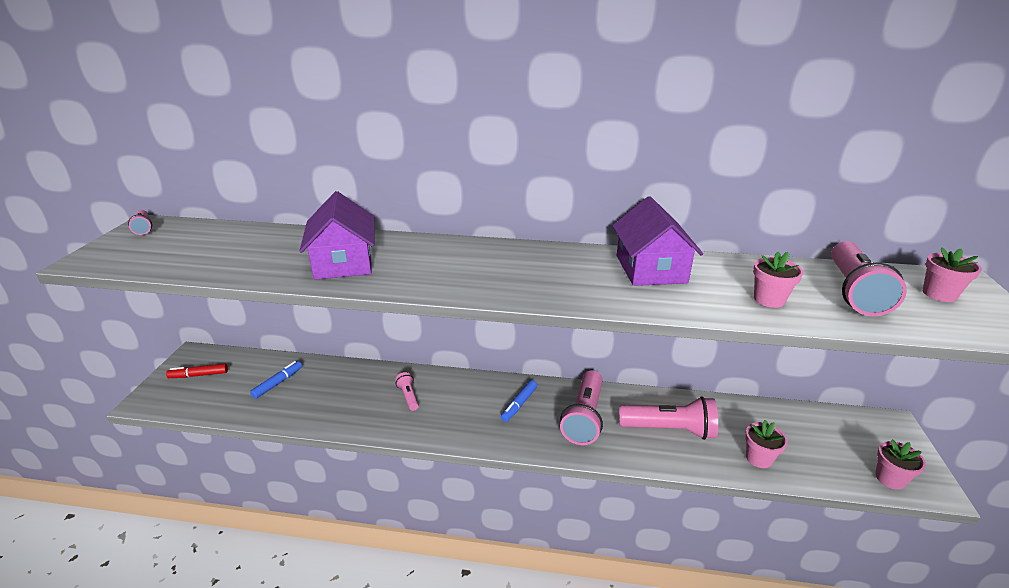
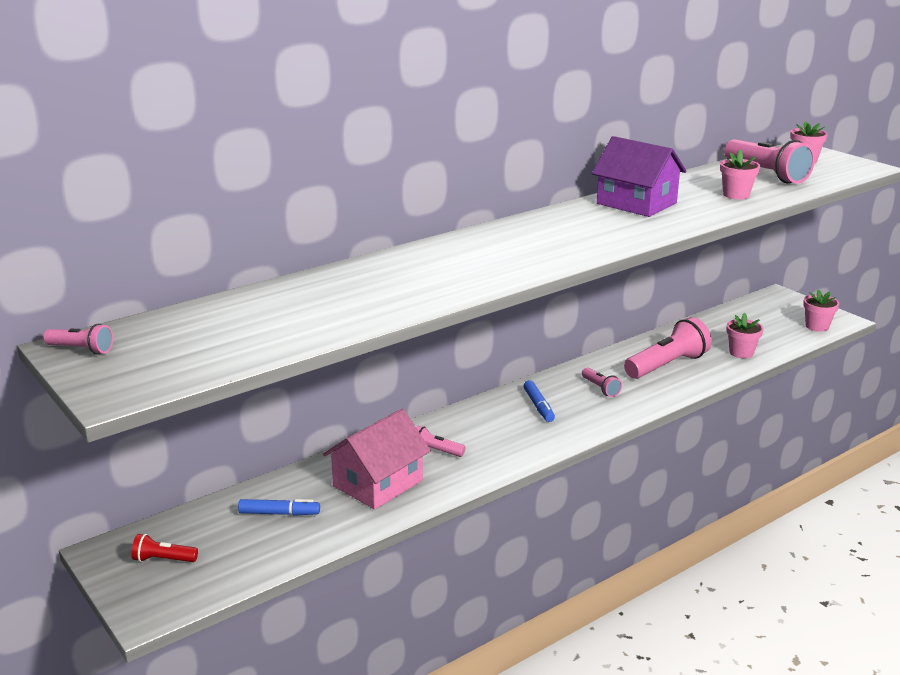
camera: 45 degrees left, 5 degrees down
red marker [166,364,228,378] -> red flashlight [131,534,198,562]
blue marker [250,361,302,399] -> blue marker turned 105 degrees clockwise [238,499,320,516]
purple house [300,191,374,280] -> none
pink flashlight [560,370,603,445] -> pink flashlight [582,368,622,397], size x0.49
none -> pink house [323,409,431,509]

